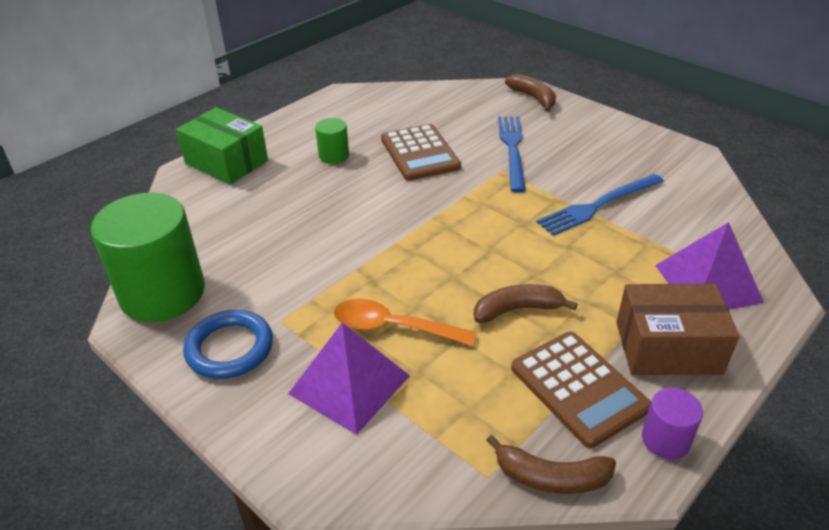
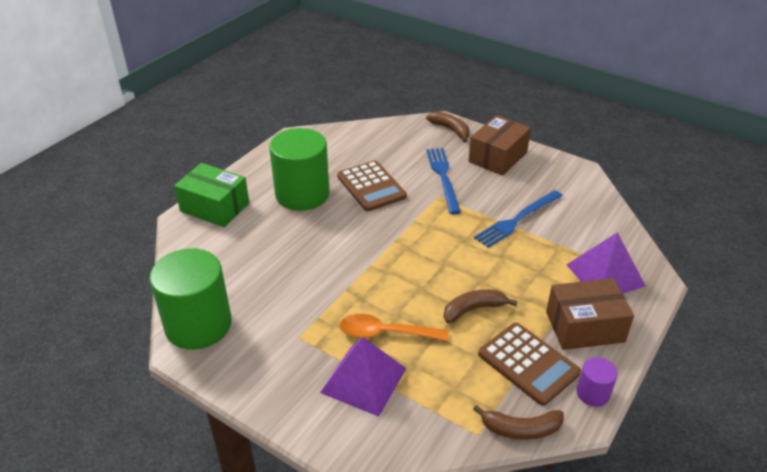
camera: 10 degrees left, 0 degrees up
blue ring [183,310,273,379] -> none
green cylinder [315,118,349,164] -> green cylinder [269,128,330,211], size x2.19
none -> brown box [469,115,531,176]

